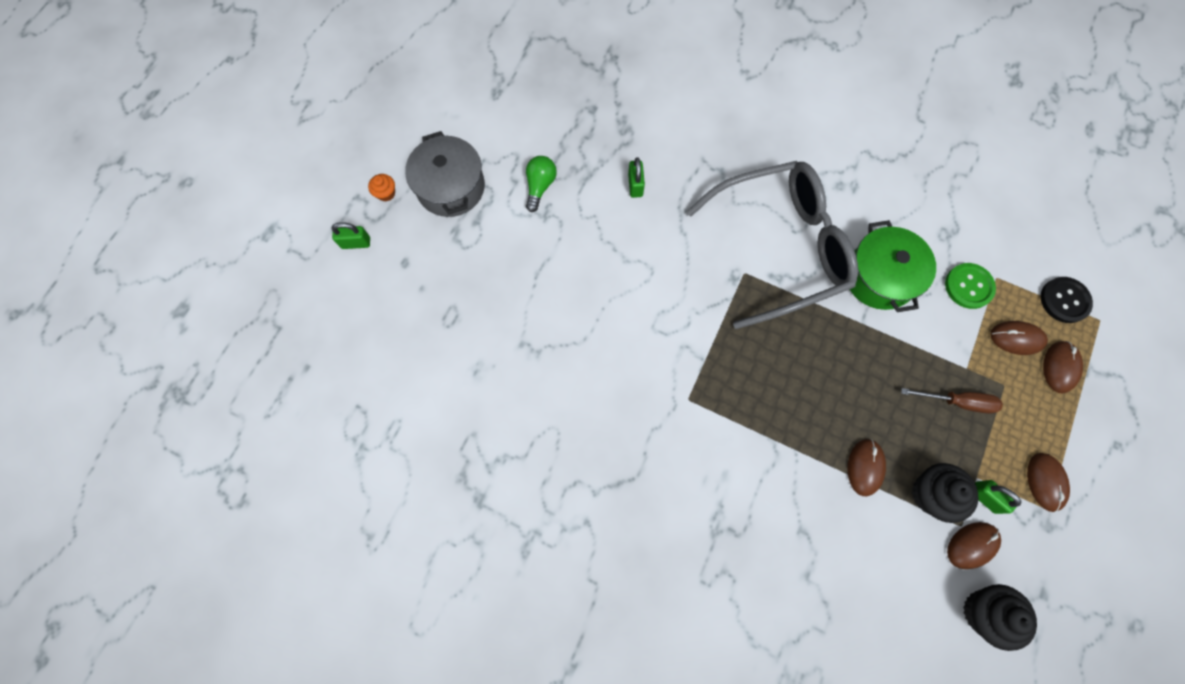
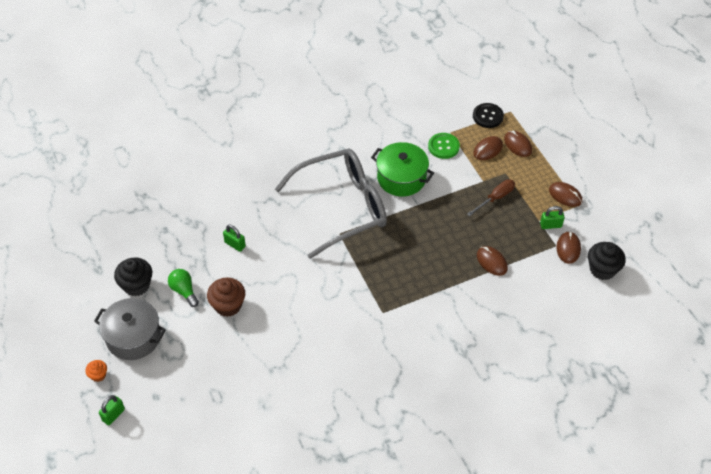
camera: 50 degrees left, 20 degrees down
grey glasses [687,161,858,329] -> grey glasses turned 45 degrees clockwise [275,148,387,259]
black cupcake [912,463,978,523] -> black cupcake moved to [114,258,152,296]
none -> brown cupcake [207,278,245,317]

